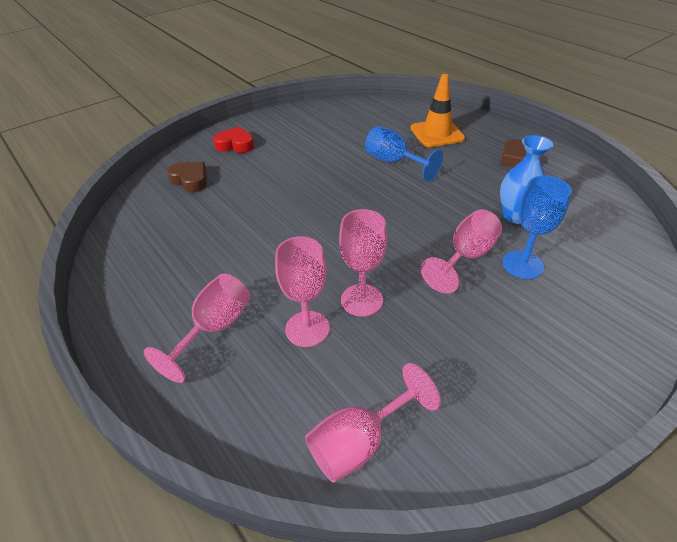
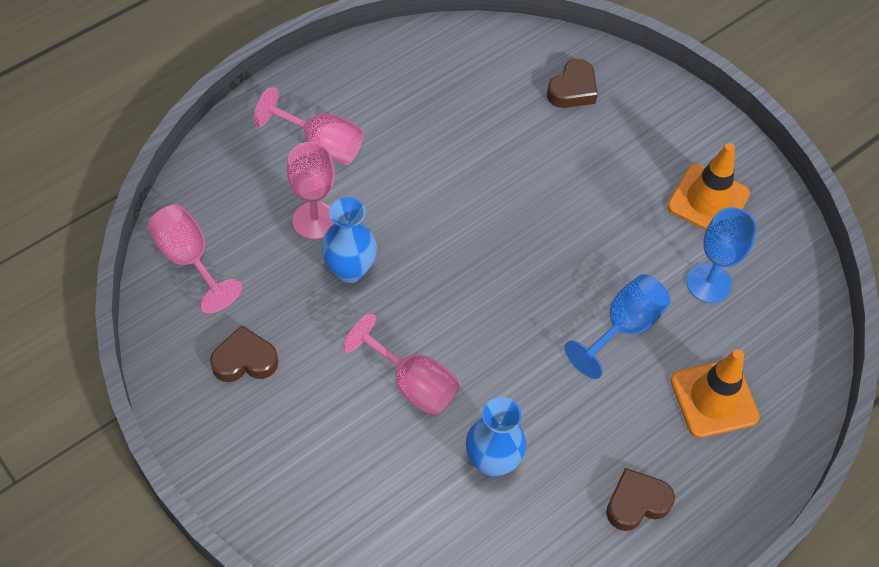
camera: 85 degrees right, 15 degrees up
red heart [213,127,254,153] -> none
pink goblet [339,209,387,317] -> blue vase [321,197,377,283]
blue goblet [502,175,572,279] -> blue goblet moved to [686,207,757,303]
none -> brown heart [210,325,278,382]
none -> orange traffic cone [667,143,750,230]

